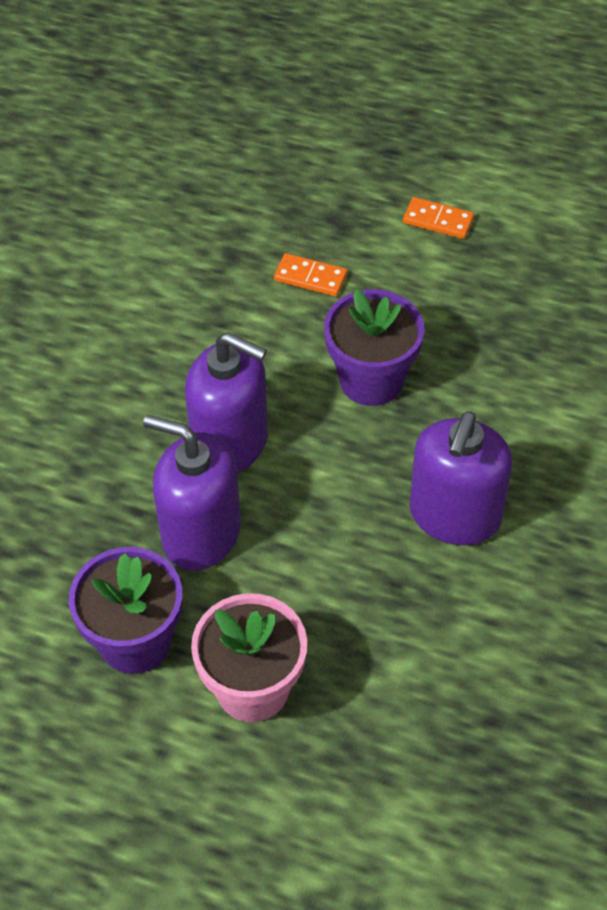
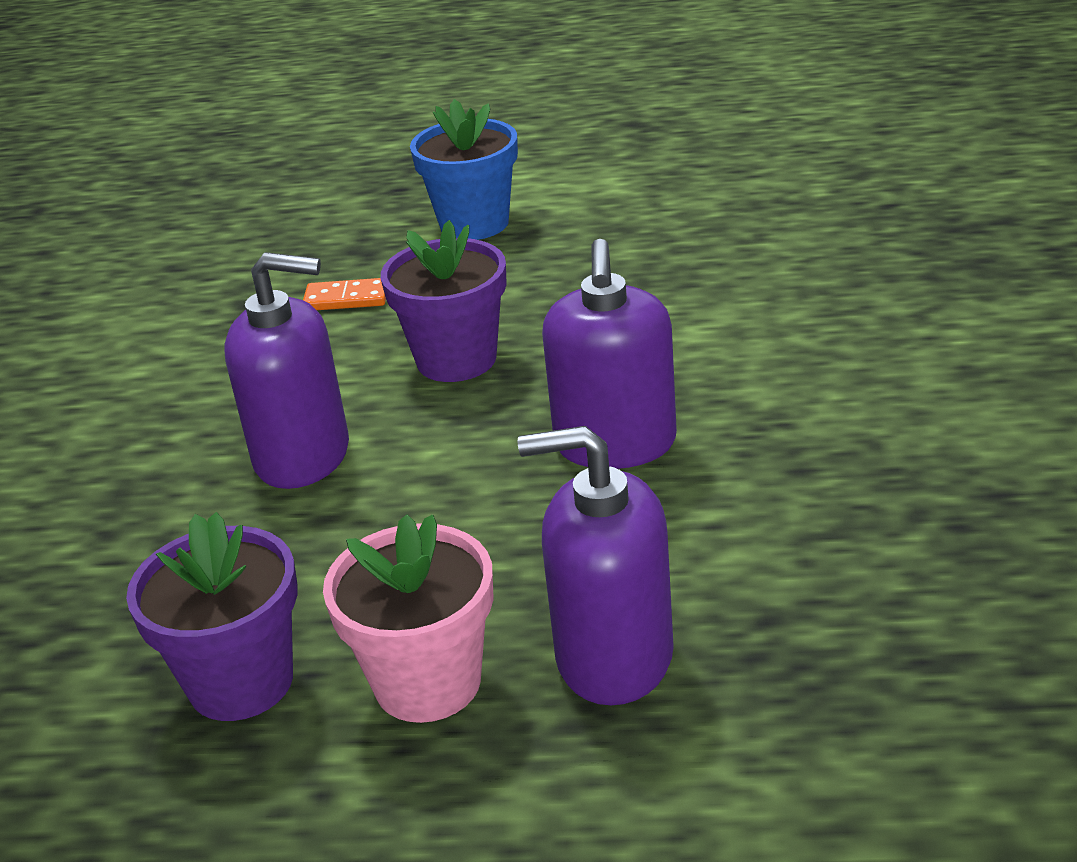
camera: 15 degrees left, 20 degrees down
purple soap dispenser [143,415,241,571] -> purple soap dispenser moved to [518,426,674,705]
orange domino [403,197,474,239] -> blue flower pot [410,99,518,240]

